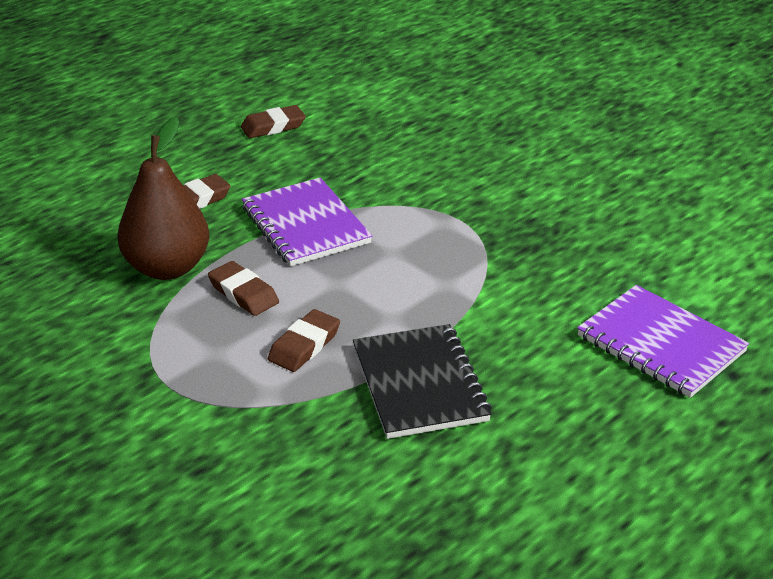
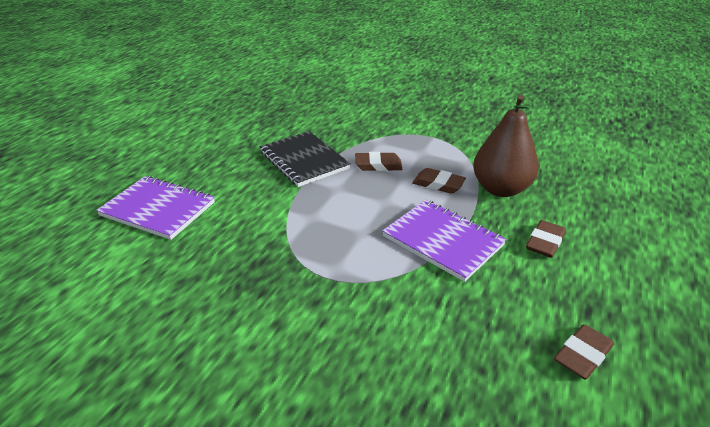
camera: 160 degrees right, 0 degrees up
brown eraser [268,309,340,372] -> brown eraser turned 75 degrees clockwise [355,152,402,171]

